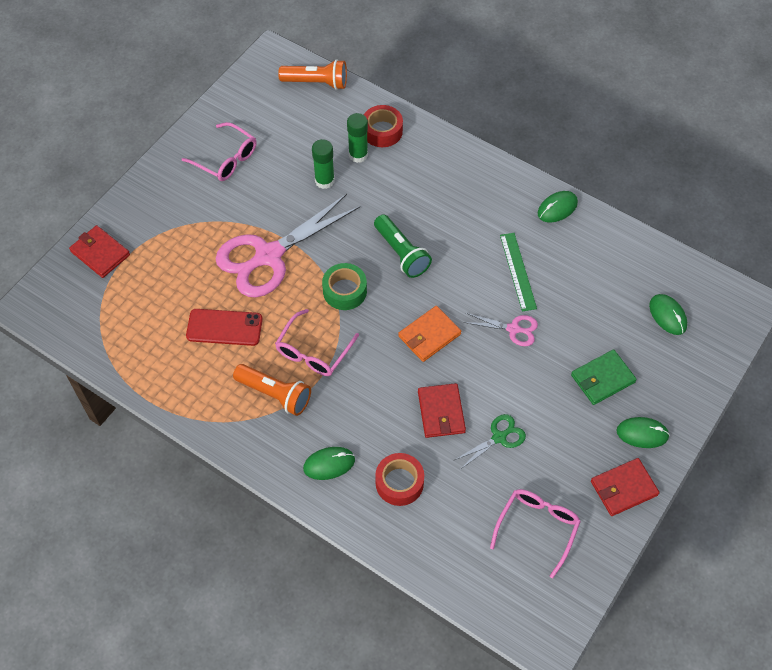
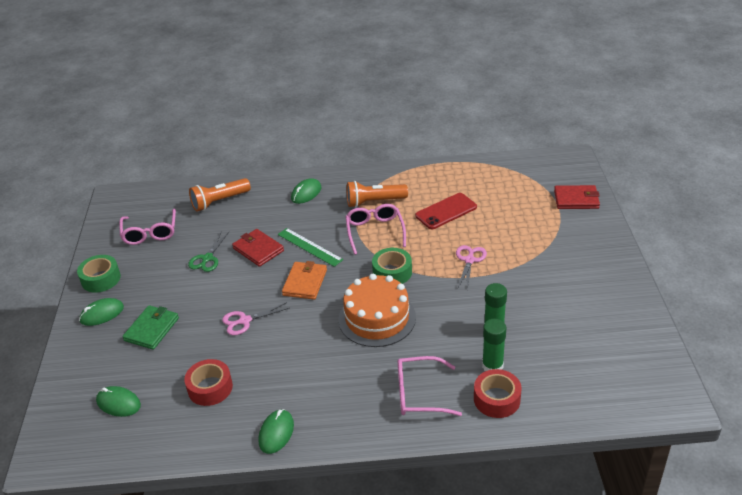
camera: 145 degrees right, 20 degrees down
pink glasses [182,122,256,181] -> pink glasses moved to [398,356,462,416]
pink scissors [215,194,360,298] -> pink scissors [456,245,487,290], size x0.45
orange flashlight [278,59,347,90] -> orange flashlight moved to [189,178,251,211]
green flashlight [374,214,432,278] -> orange cake [339,274,416,347]
red tape [375,453,424,506] -> red tape moved to [184,359,233,406]
green ruler [500,233,537,312] -> green ruler moved to [278,228,343,267]
red wallet [591,458,660,516] -> green tape [77,255,121,293]

